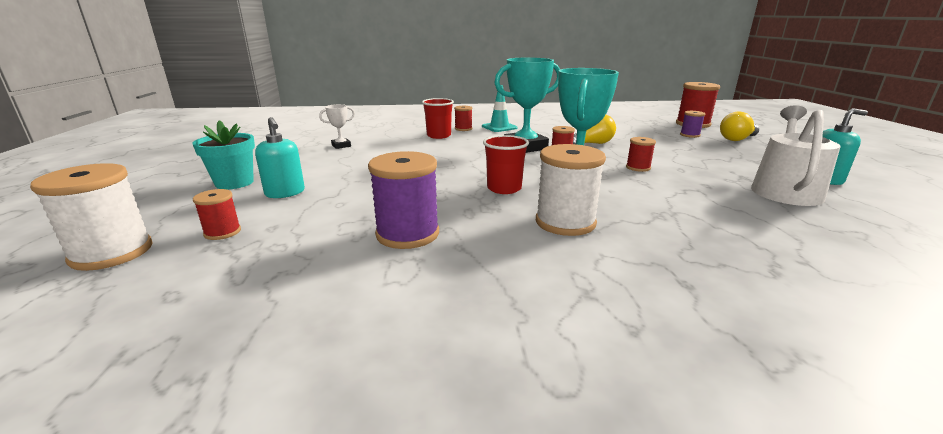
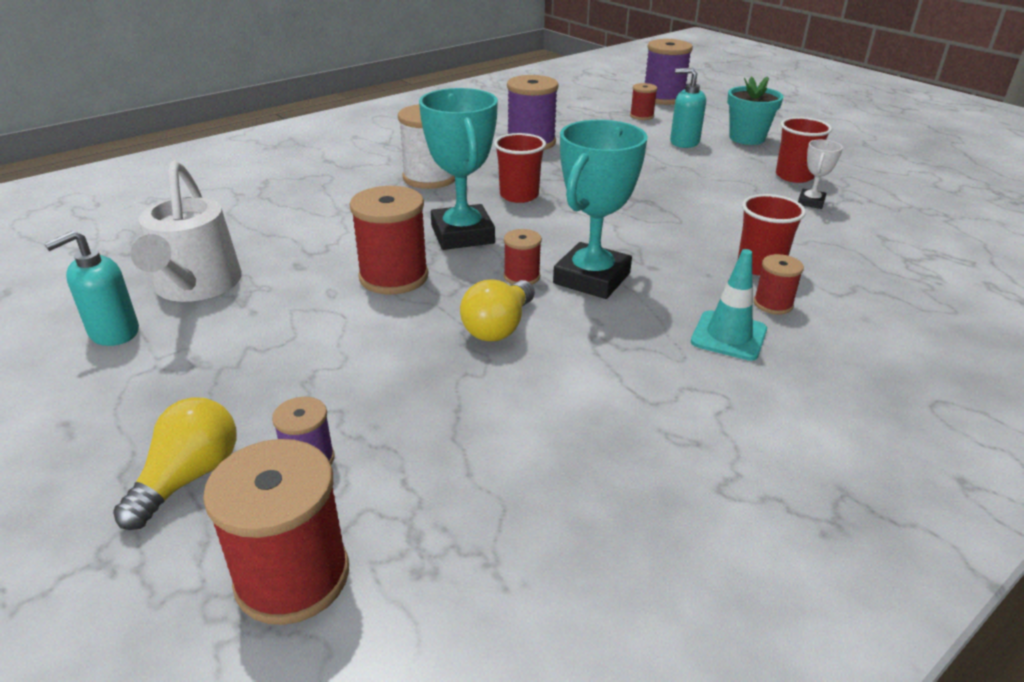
camera: 145 degrees right, 10 degrees up
white spool [30,163,153,271] -> purple spool [645,39,693,105]
red spool [626,137,656,172] -> red spool [350,186,429,294], size x1.87
none -> red cup [776,117,832,183]

